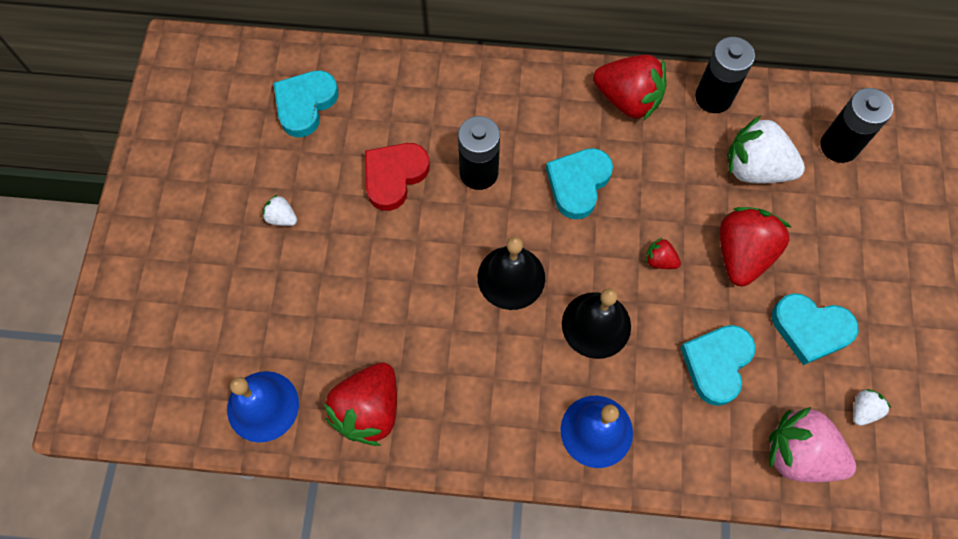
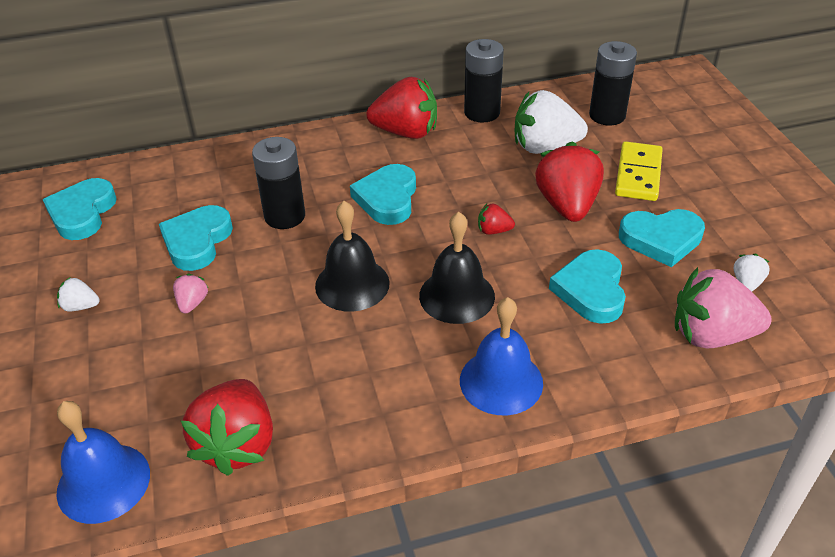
camera: 20 degrees left, 25 degrees down
red heart [365,143,430,211] -> turquoise heart [159,205,233,271]
none -> pink strawberry [173,273,209,314]
none -> yellow domino [615,141,663,201]

